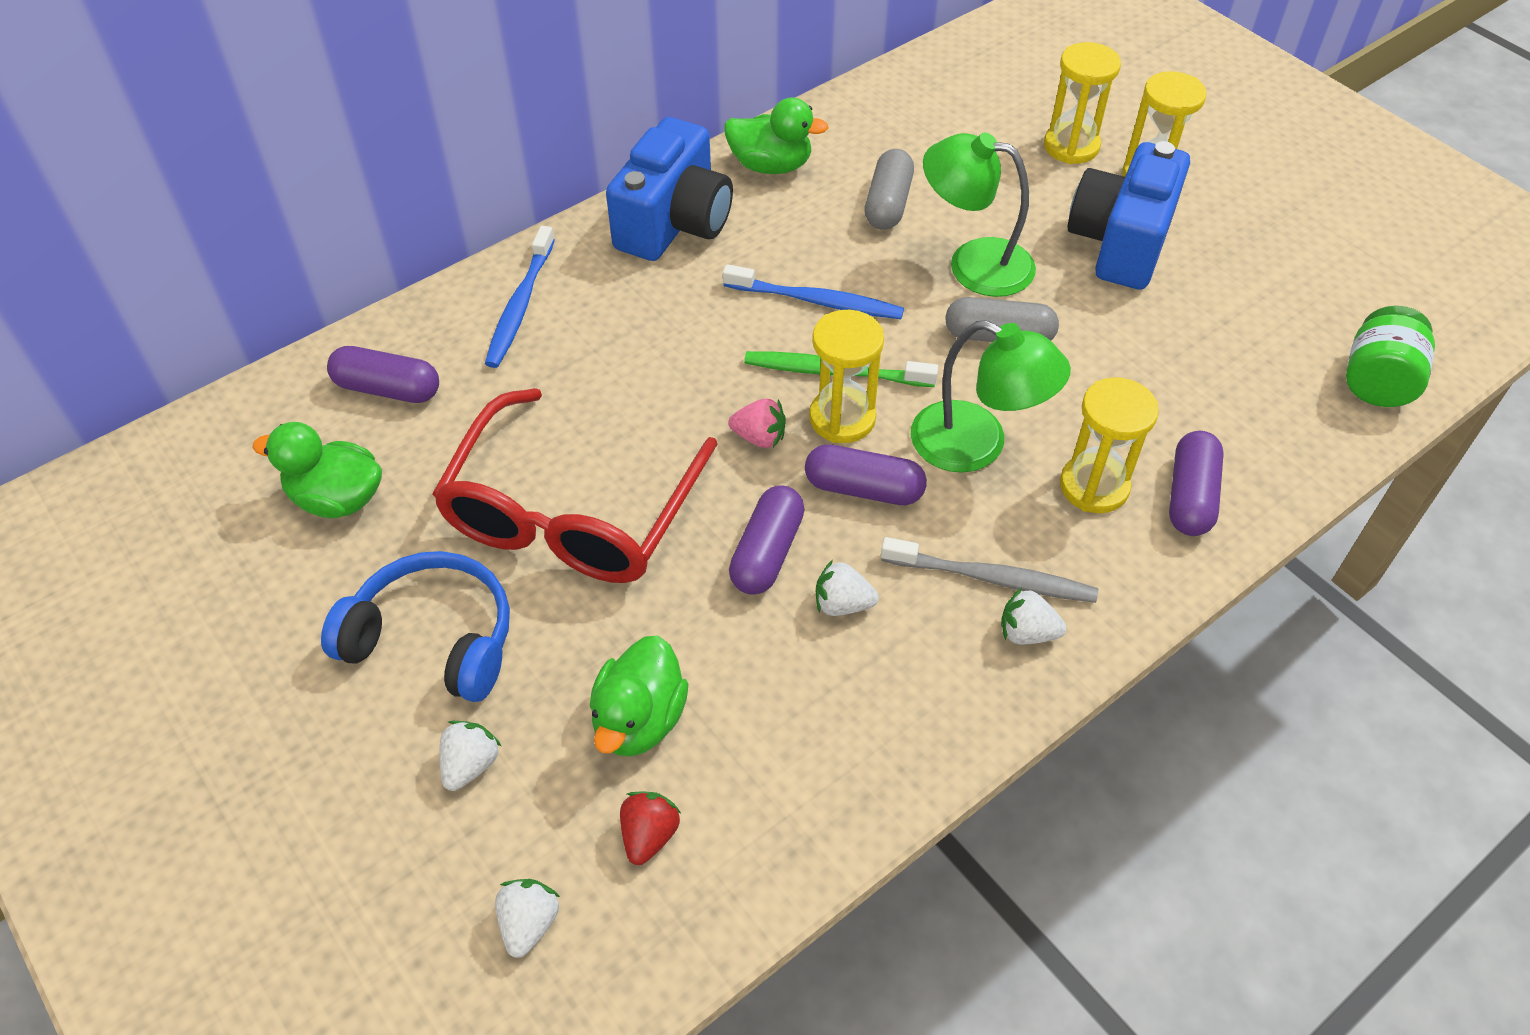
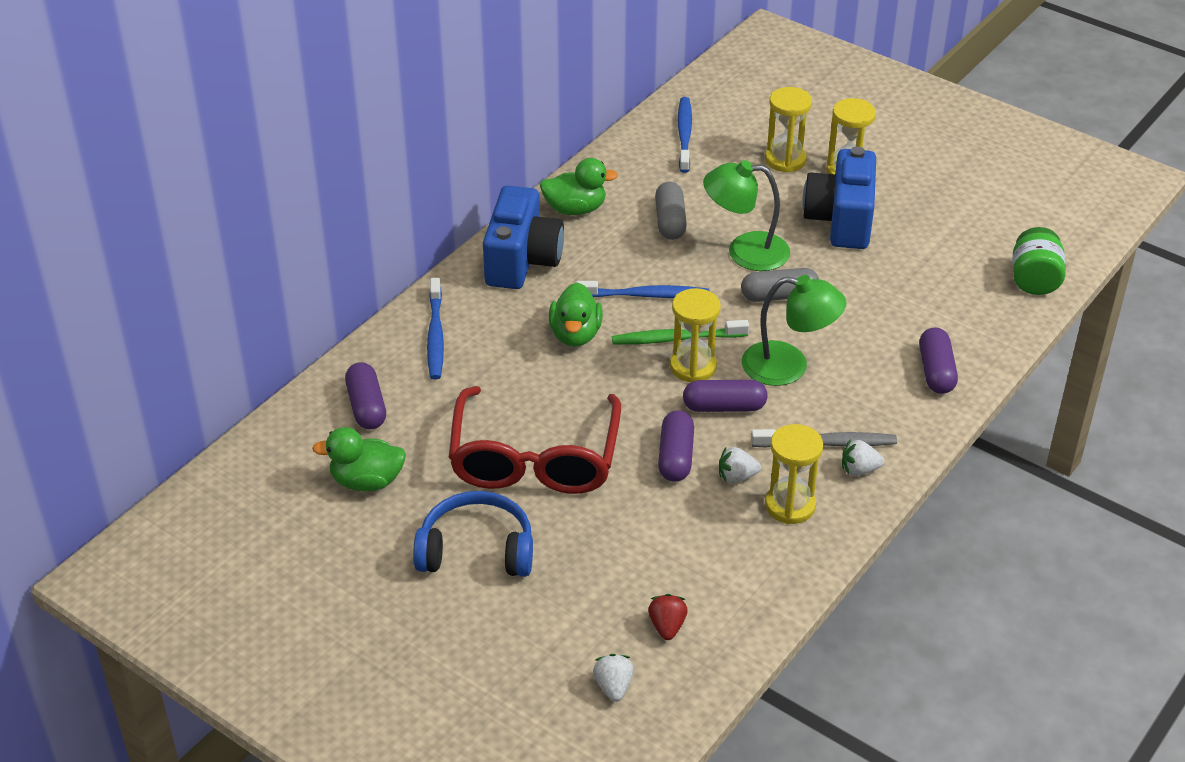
camera: 15 degrees left, 10 degrees down
purple capsule [327,346,439,403] -> purple capsule turned 75 degrees clockwise [345,362,386,430]
white strawberry [439,721,502,791] -> none
green duck [590,636,689,757] -> green duck moved to [549,282,603,347]
pink strawberry [728,399,786,448] -> none
yellow hourglass [1060,377,1159,513] -> yellow hourglass moved to [765,424,823,524]
none -> blue toothbrush [678,97,692,173]

